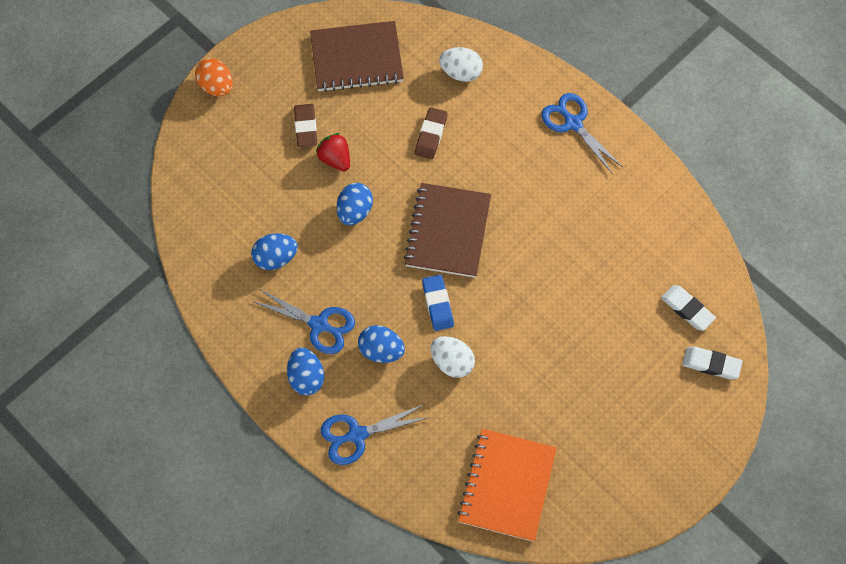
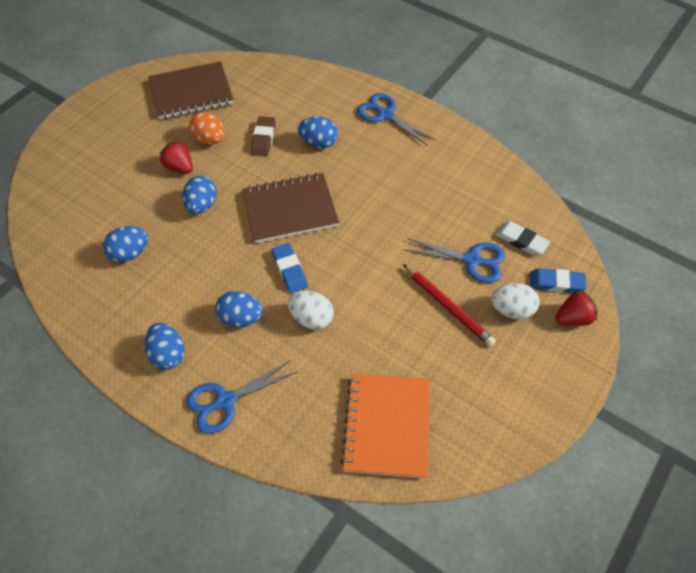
camera: 10 degrees left, 10 degrees down
orange egg [195,58,233,97] -> orange egg moved to [189,112,225,145]
blue scissors [252,289,355,354] -> blue scissors moved to [405,238,505,283]
brown eraser [294,104,317,147] -> none
brown notebook [404,183,491,278] -> brown notebook turned 75 degrees clockwise [242,172,339,243]
white egg [439,47,483,82] -> white egg moved to [491,283,540,319]
white eraser [682,346,743,379] -> blue eraser [530,268,587,293]
none -> blue egg [298,117,338,148]
none -> red pencil [403,264,496,347]
none -> red strawberry [556,290,598,326]

